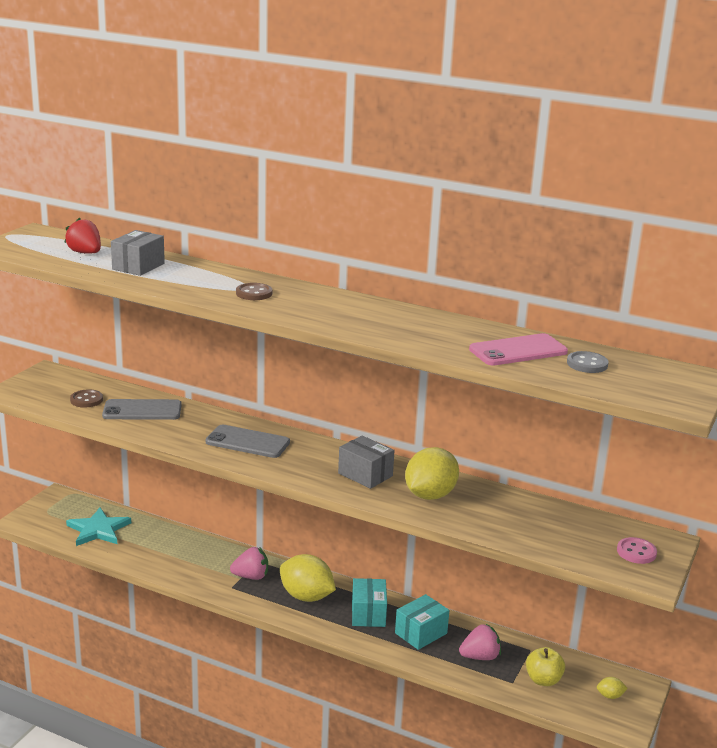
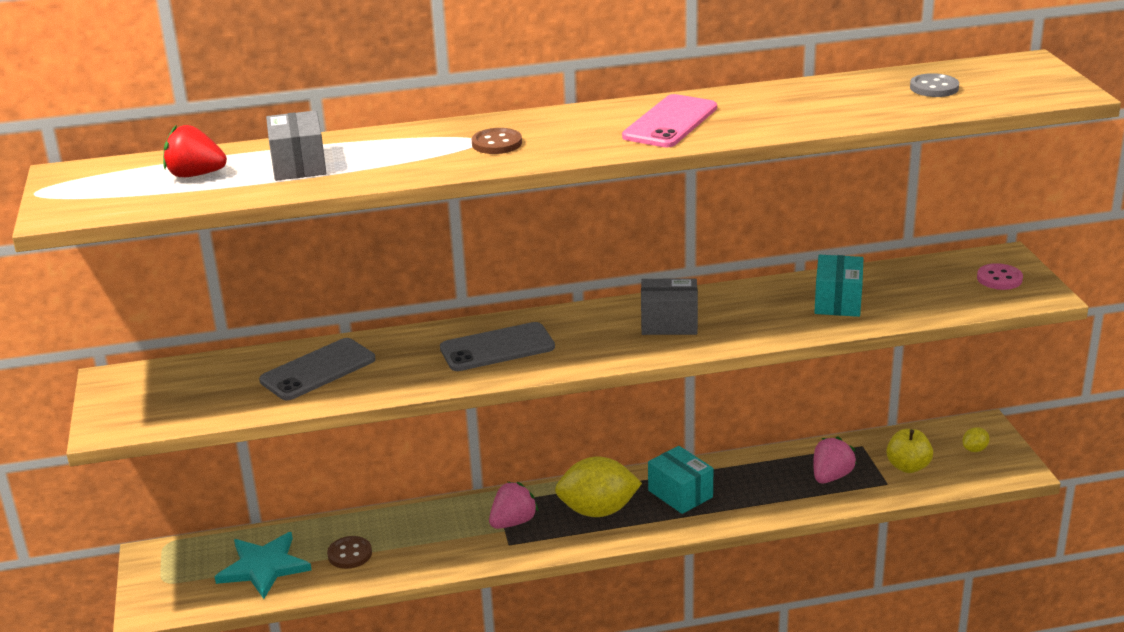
camera: 35 degrees left, 5 degrees up
brown button [70,389,103,408] -> brown button moved to [327,536,372,569]
turquoise box [395,594,449,650] -> turquoise box moved to [814,255,863,317]
yellow lemon [405,447,459,500] -> none
pink phone [469,333,568,366] -> pink phone moved to [622,94,717,147]

